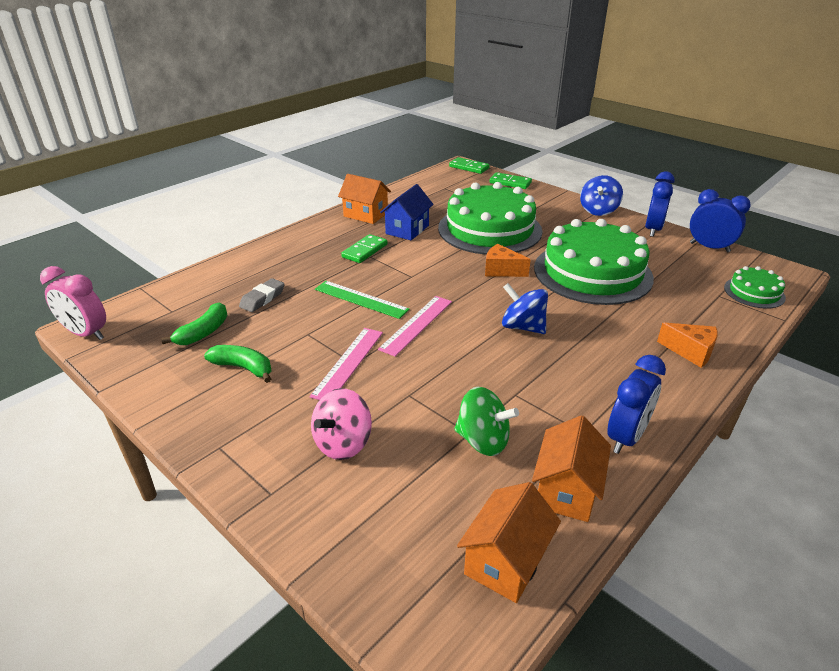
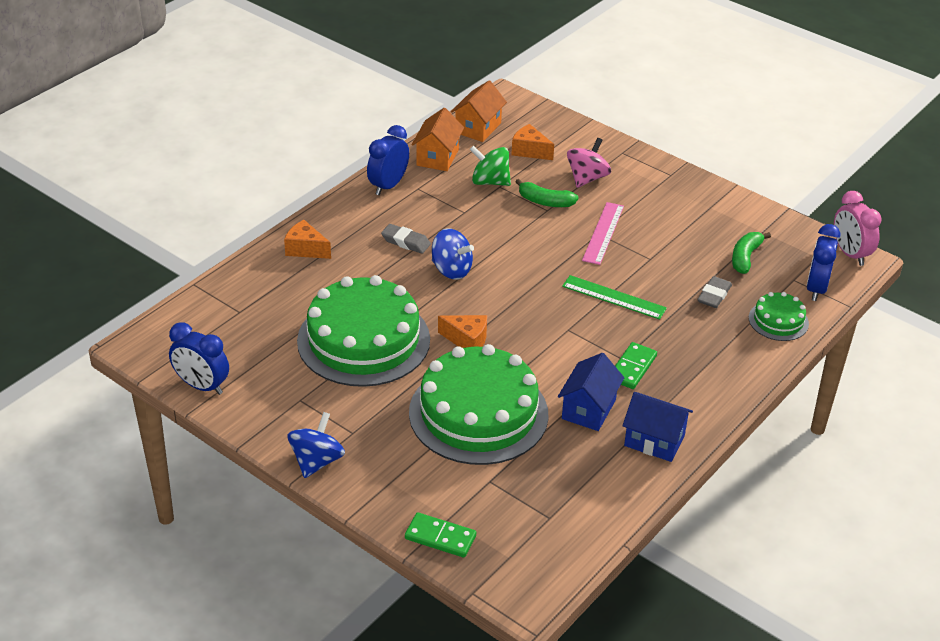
camera: 175 degrees right, 5 degrees up
pink clock [40,266,106,340] -> pink clock turned 135 degrees counterclockwise [834,191,882,266]
green banana [204,345,272,383] -> green banana moved to [515,179,579,207]
orange house [338,174,391,224] -> blue house [622,392,693,462]
pink ruler [378,296,452,356] -> none
green domino [449,157,490,174] -> none
blue clock [645,171,675,237] -> blue clock moved to [807,224,840,301]
green cake [724,266,786,309] -> green cake moved to [749,292,809,341]
none -> grey eraser [381,224,431,254]
none -> orange cheese [511,124,554,160]

